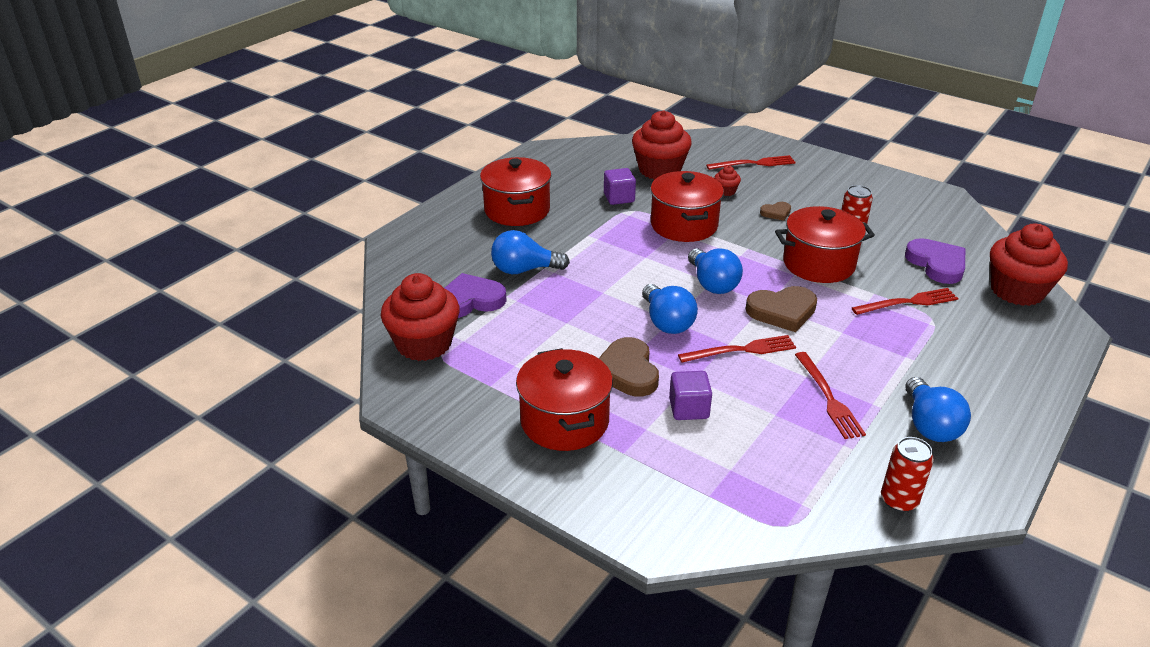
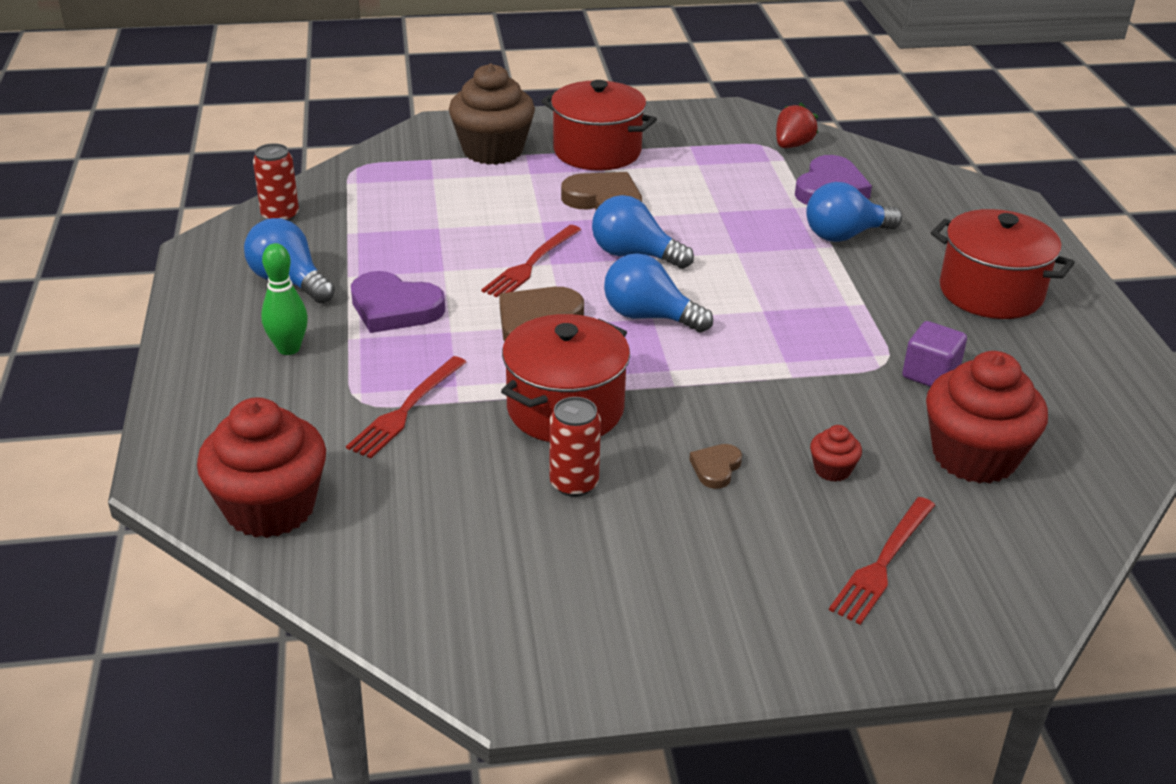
camera: 135 degrees right, 0 degrees up
red cupcake [381,273,460,361] -> red strawberry [776,103,818,148]
blue light bulb [491,230,570,274] -> blue light bulb turned 150 degrees counterclockwise [806,182,902,242]
red pot [650,171,724,242] -> none
purple cube [669,371,712,420] -> none
red fork [795,352,866,439] -> none
purple heart [905,238,965,284] -> purple heart moved to [351,271,445,333]
none -> green bowling pin [261,243,308,355]
none -> brown cupcake [449,63,535,165]

